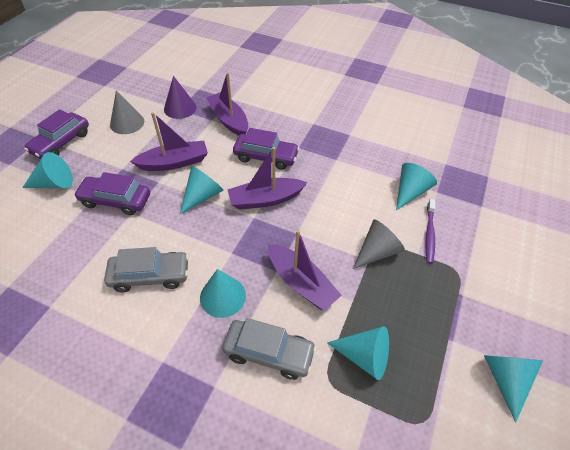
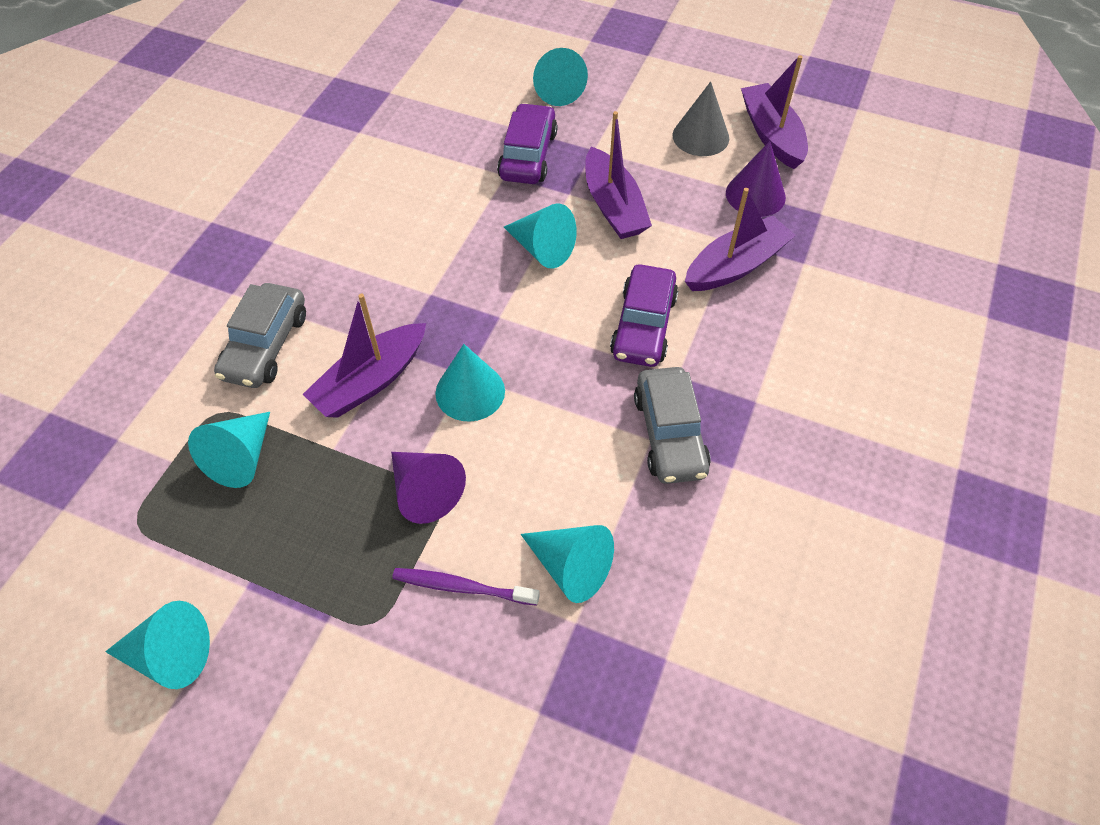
camera: 90 degrees right, 5 degrees up
purple car [24,109,89,159] -> none
grey car [104,247,189,292] -> grey car moved to [634,367,711,484]
turquoise cone [200,269,246,318] -> turquoise cone moved to [435,344,505,422]
purple boat [227,147,307,210] -> purple boat moved to [741,55,808,169]
grey cone [353,219,405,269] -> purple cone [391,452,466,524]

